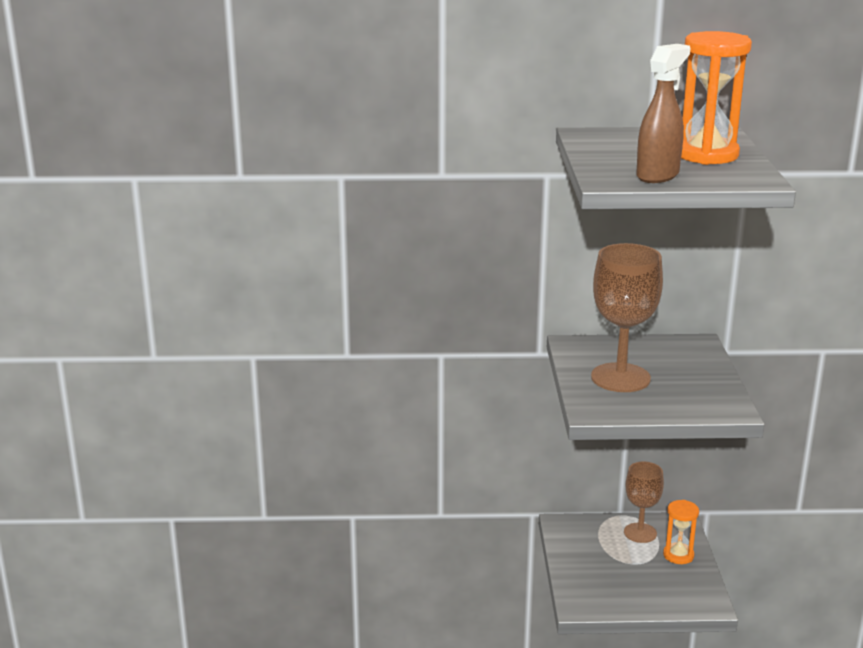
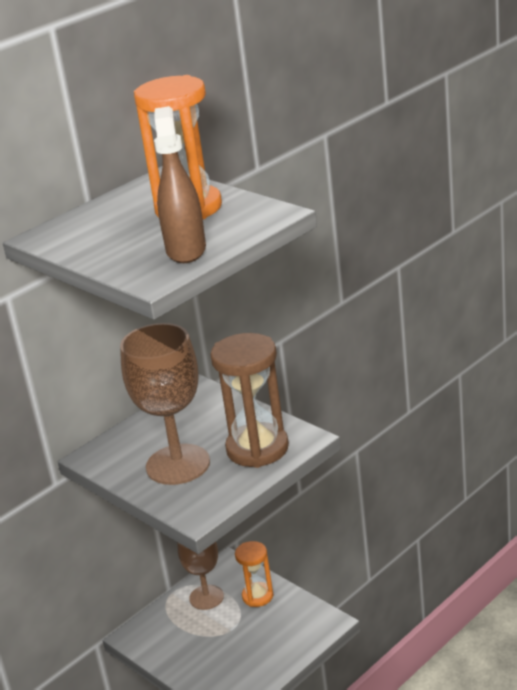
camera: 40 degrees left, 5 degrees up
none -> brown hourglass [210,333,289,468]

